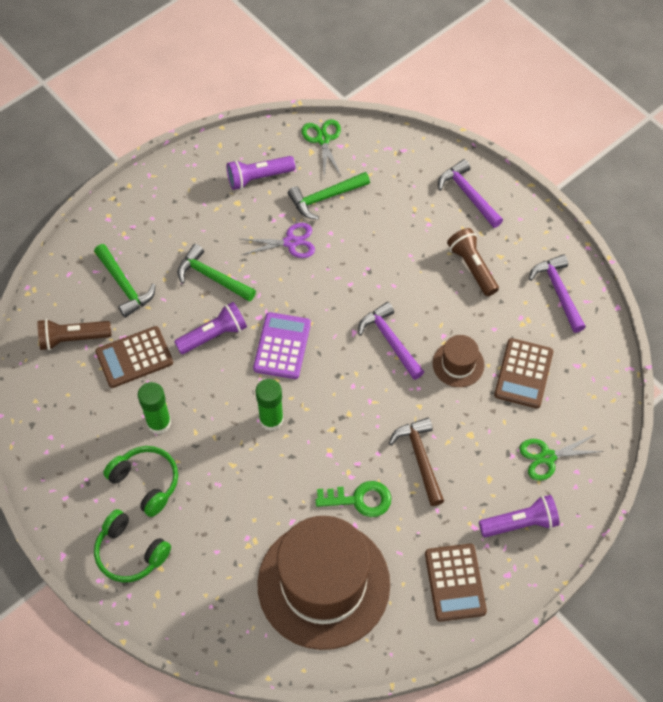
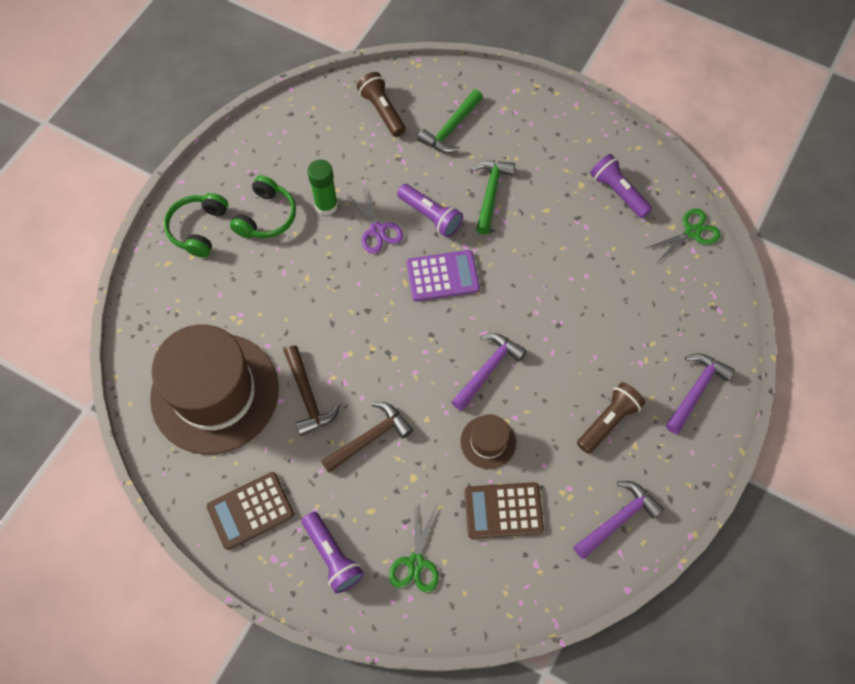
camera: 70 degrees right, 5 degrees up
brown calculator [95,326,173,388] -> none
purple scissors [241,223,315,258] -> purple scissors moved to [347,186,403,254]
green glue stick [256,379,284,431] -> none
green hammer [288,172,370,220] -> none
green key [315,481,391,517] -> brown hammer [284,346,341,436]
green scissors [519,434,604,481] -> green scissors turned 135 degrees counterclockwise [389,503,439,593]

